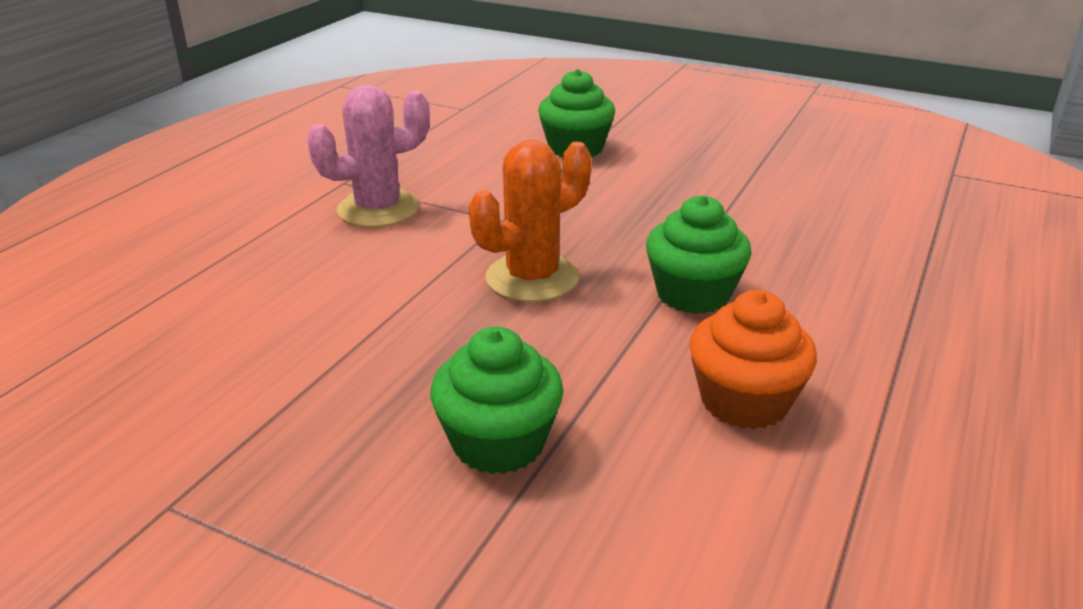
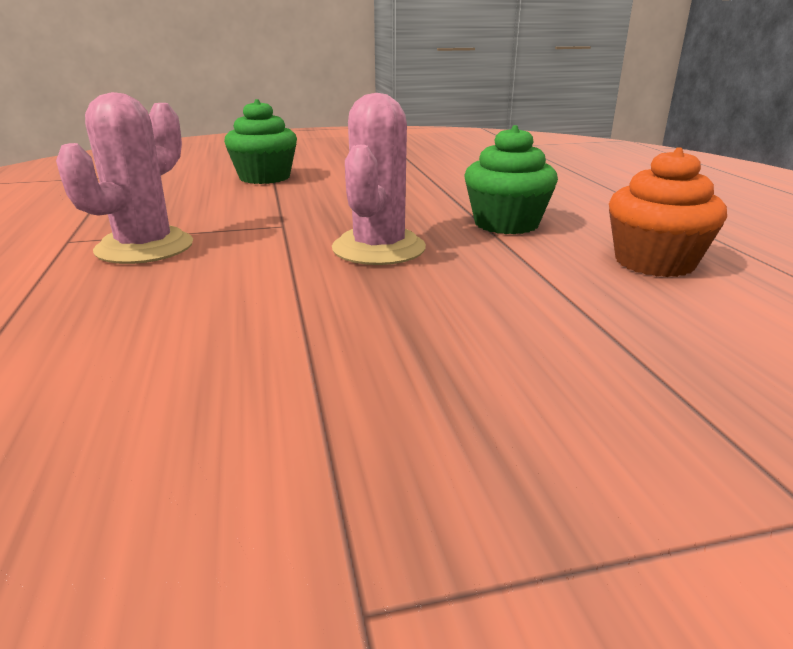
camera: 40 degrees left, 5 degrees down
green cupcake [430,327,563,474] -> none
orange cactus [469,140,591,302] -> pink cactus [332,93,426,265]

